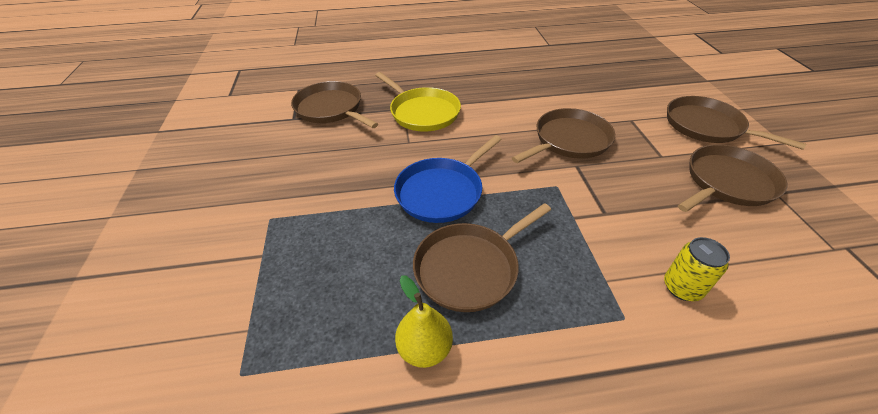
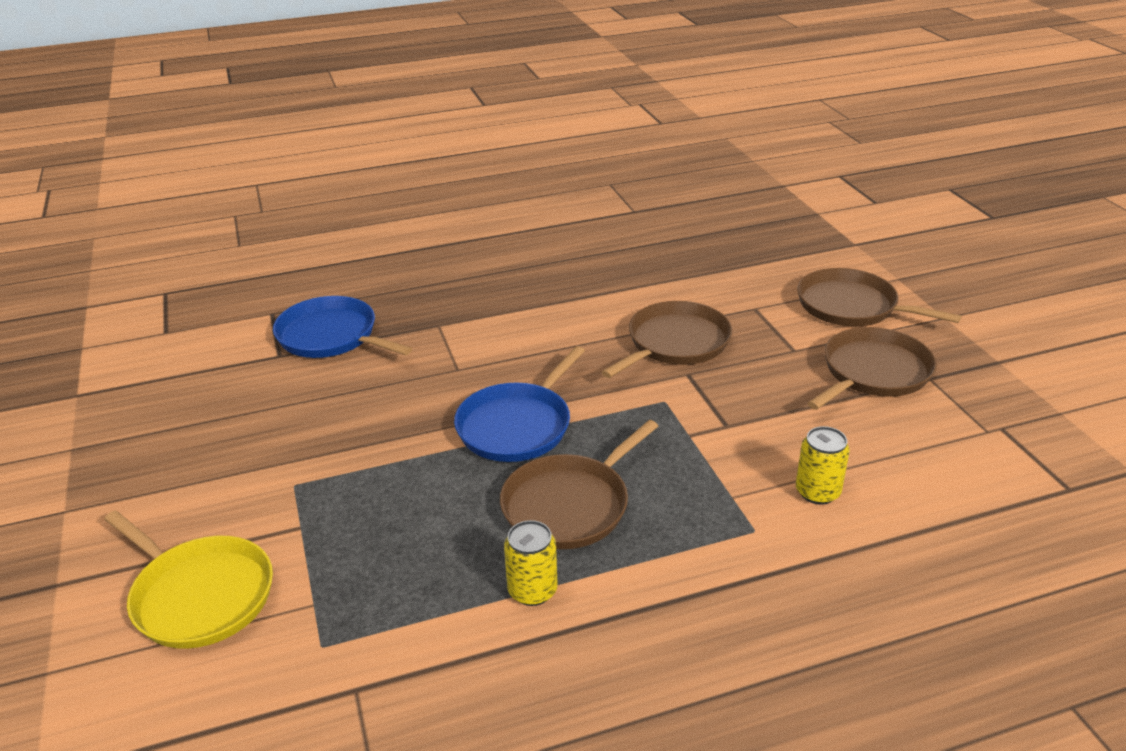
camera: 10 degrees left, 10 degrees down
brown pan [291,81,378,128] -> blue pan [273,296,412,358]
yellow pan [375,72,461,132] -> yellow pan moved to [104,510,273,649]
yellow pear [395,275,453,368] -> yellow can [504,520,558,606]

